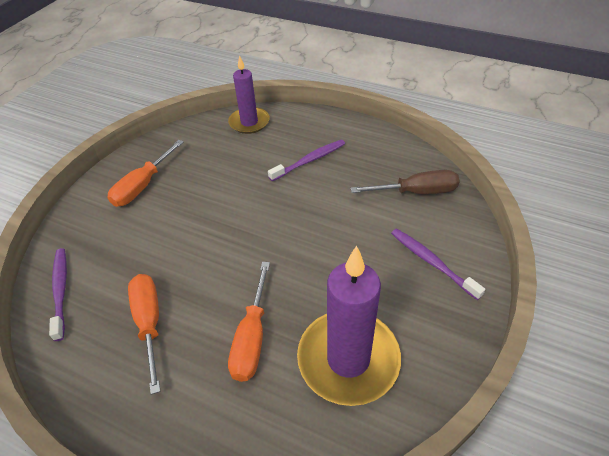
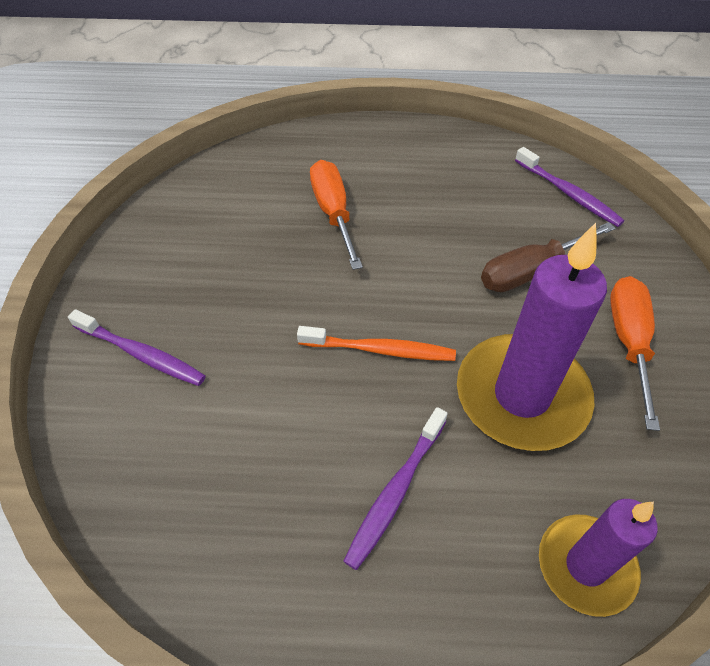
camera: 155 degrees right, 5 degrees up
orange screwdriver [128,274,161,395] -> none
purple candle [297,246,401,406] -> purple candle moved to [457,223,607,451]
brown screwdriver [351,170,460,194] -> brown screwdriver moved to [481,222,615,292]
none -> orange toothbrush [297,326,456,361]

